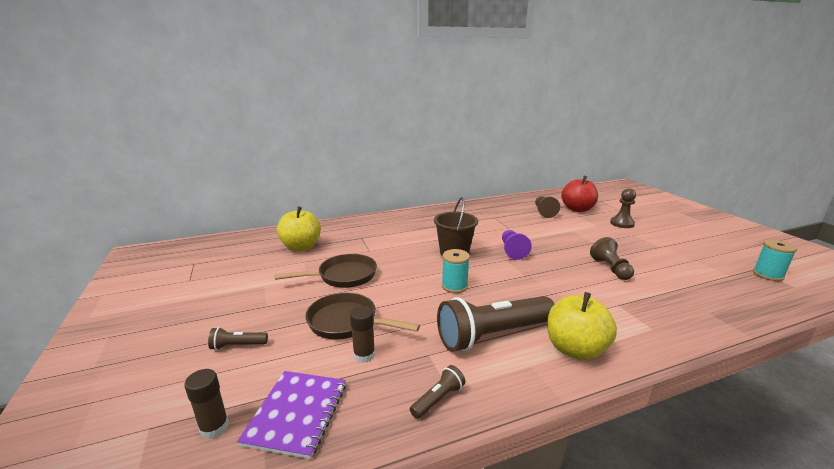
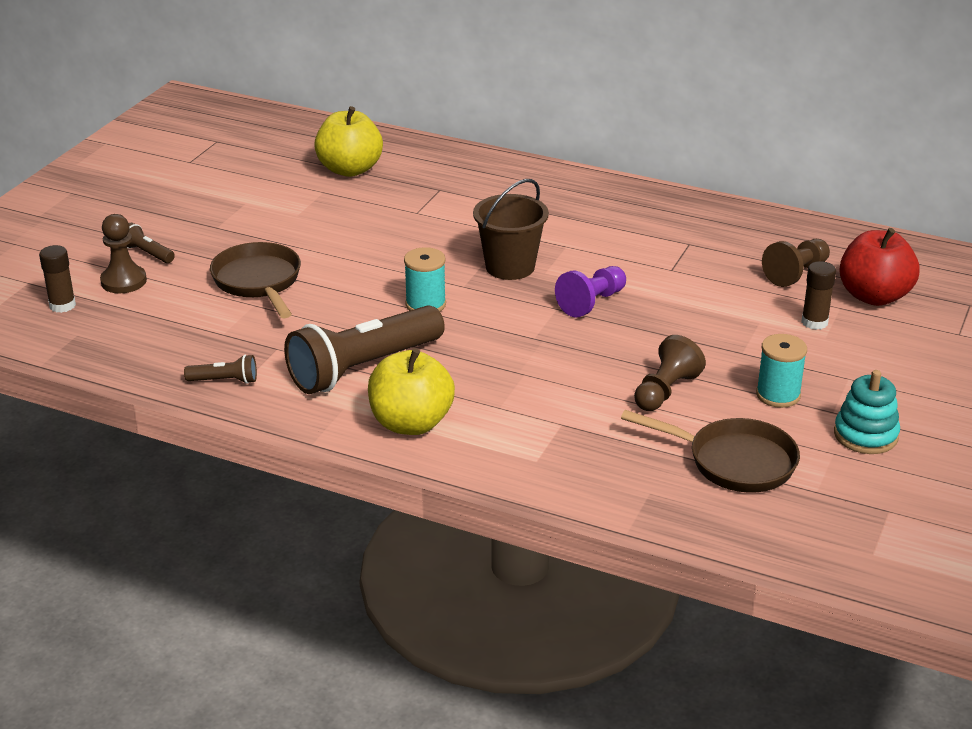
camera: 45 degrees right, 10 degrees up
purple notebook [237,371,346,459] -> none
brown pan [274,254,377,288] -> brown pan moved to [621,410,800,493]
brown glue stick [350,306,375,363] -> brown glue stick moved to [801,261,836,330]
brown flashlight [437,296,554,352] -> brown flashlight turned 60 degrees counterclockwise [284,305,445,394]
brown pawn [610,188,636,228] -> brown pawn moved to [100,214,147,293]
turquoise spool [753,239,797,281] -> turquoise spool moved to [756,334,807,408]
none -> turquoise stacking toy [834,370,900,454]

